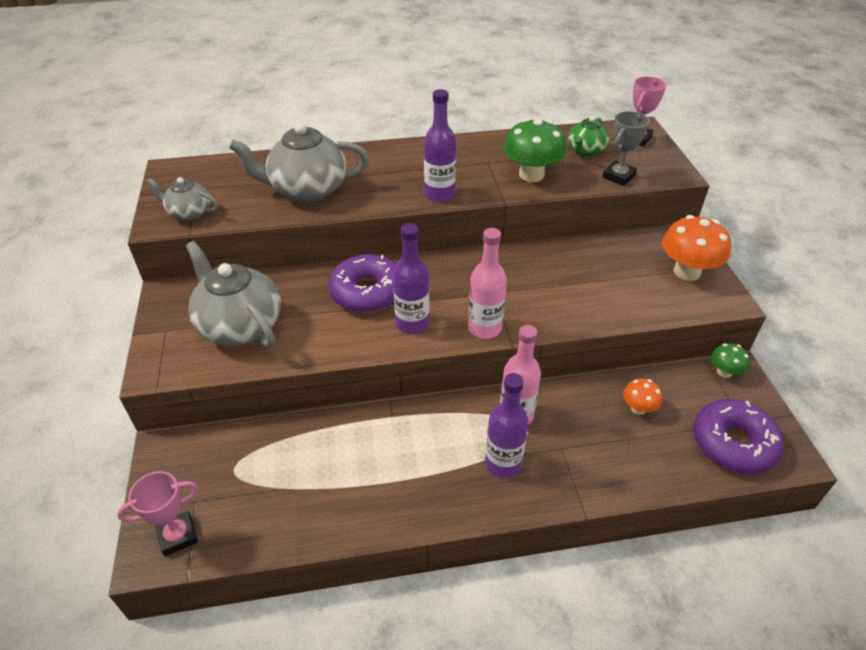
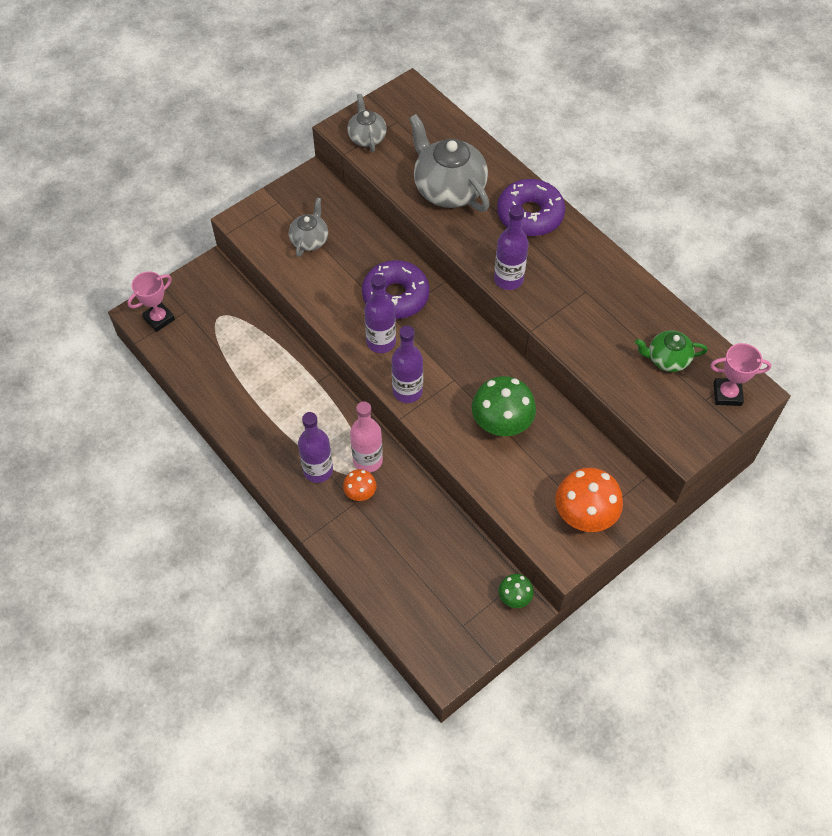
camera: 60 degrees right, 15 degrees up
pink trophy [117,471,198,556] -> pink trophy turned 75 degrees counterclockwise [127,271,175,332]
grey teapot [186,241,281,348] -> grey teapot [289,197,328,257], size x0.55
pink bottle [468,228,507,339] -> purple bottle [392,326,423,403]
green mushroom [504,118,566,182] -> green mushroom moved to [472,376,536,436]
grey trophy [603,111,649,186] -> none
orange mushroom [623,378,662,415] -> orange mushroom moved to [343,469,377,501]
purple donut [693,399,784,474] -> purple donut moved to [497,179,565,236]

